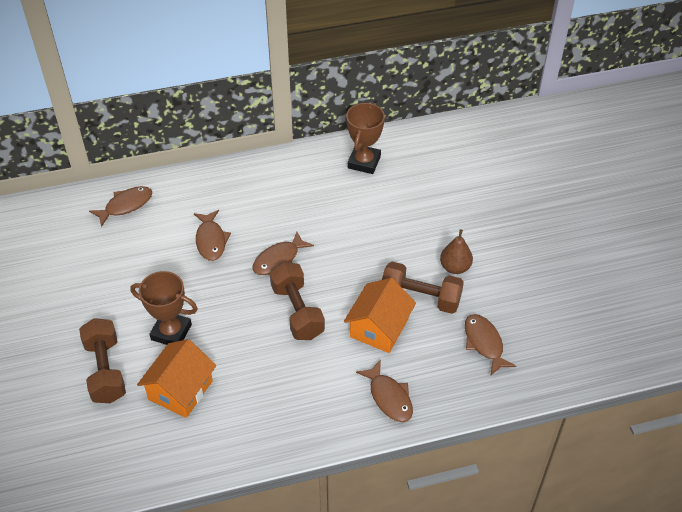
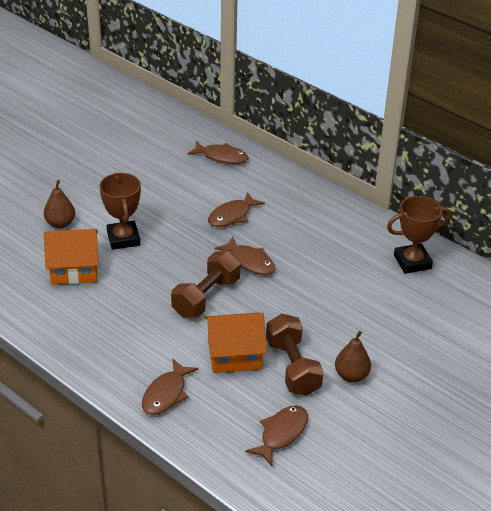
camera: 55 degrees right, 10 degrees down
brown dumbbell [79,318,126,403] -> brown pear [44,180,75,228]
brown fish [252,232,314,275] -> brown fish turned 150 degrees counterclockwise [215,237,275,275]

